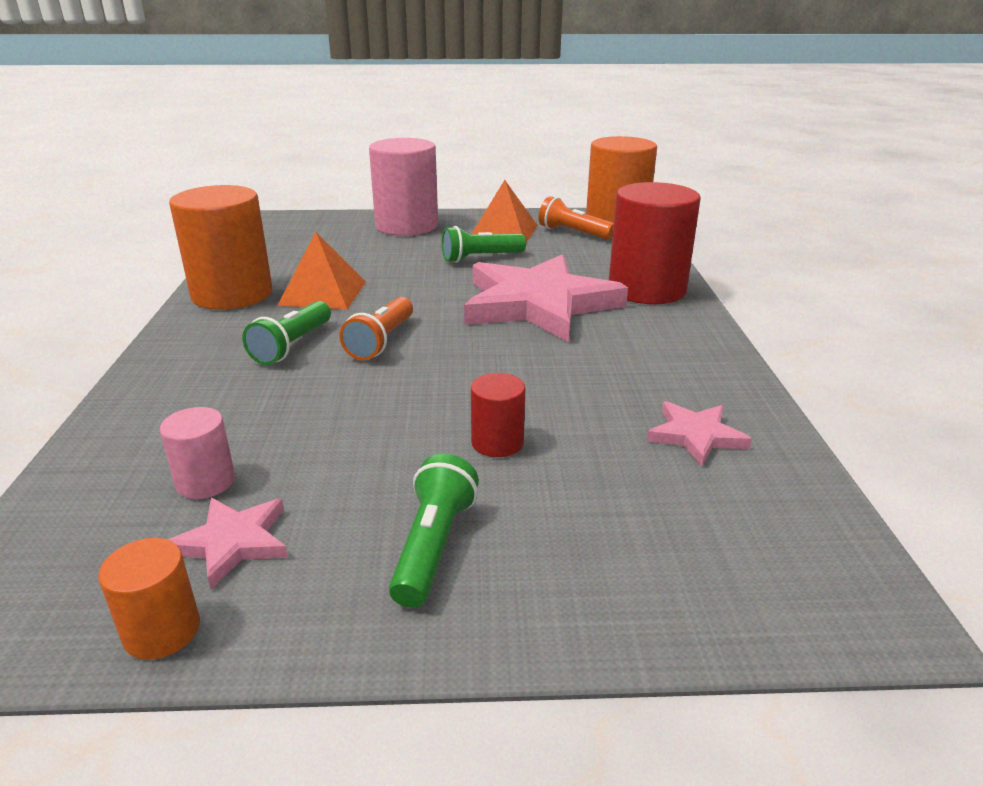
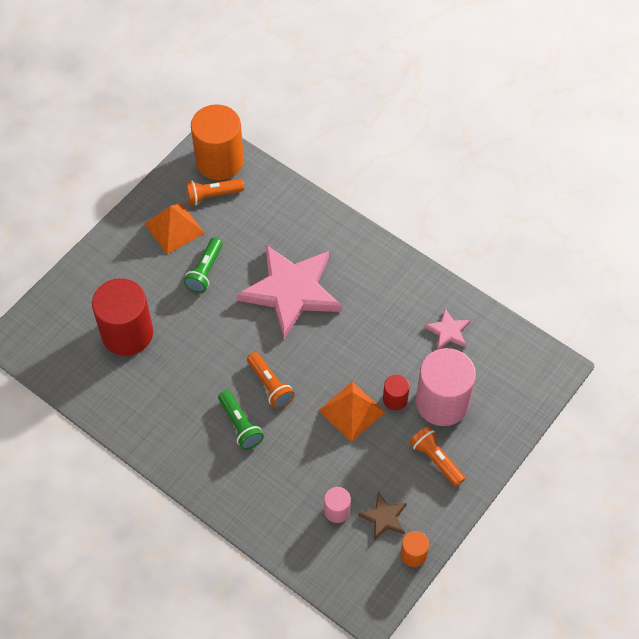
camera: 50 degrees left, 30 degrees up
pink star [167,498,288,589] -> brown star [358,492,407,541]
orange cylinder [169,185,272,309] -> none
orange pyramid [277,232,366,309] -> orange pyramid moved to [318,381,385,442]
pink cylinder [369,138,438,236] -> pink cylinder moved to [416,348,476,426]
green flashlight [389,454,479,608] -> orange flashlight [410,426,466,487]
red cylinder [609,182,701,304] -> red cylinder moved to [92,278,153,356]

